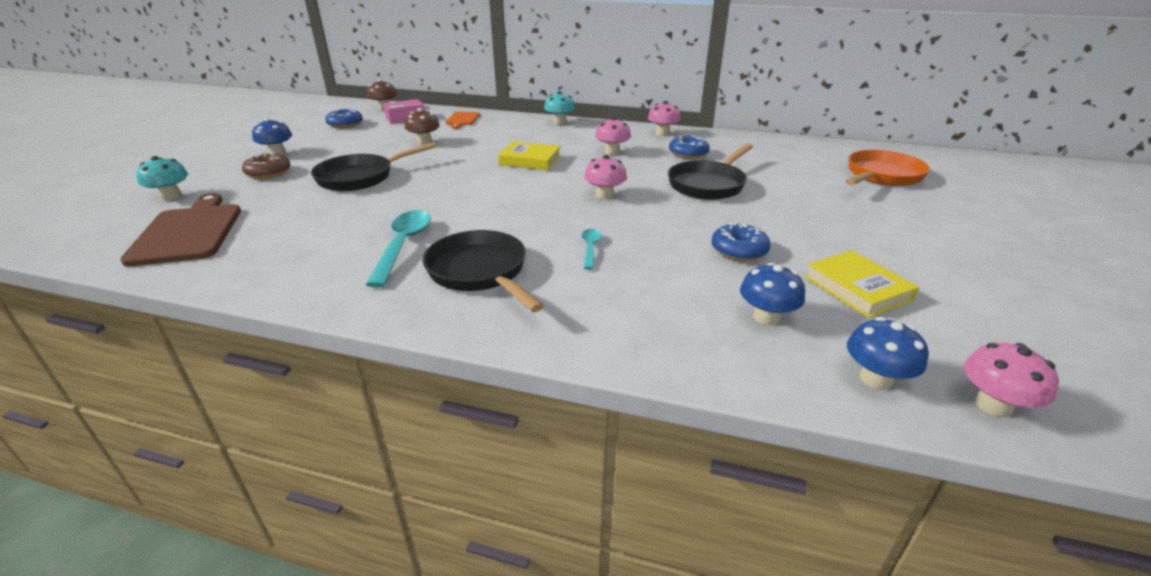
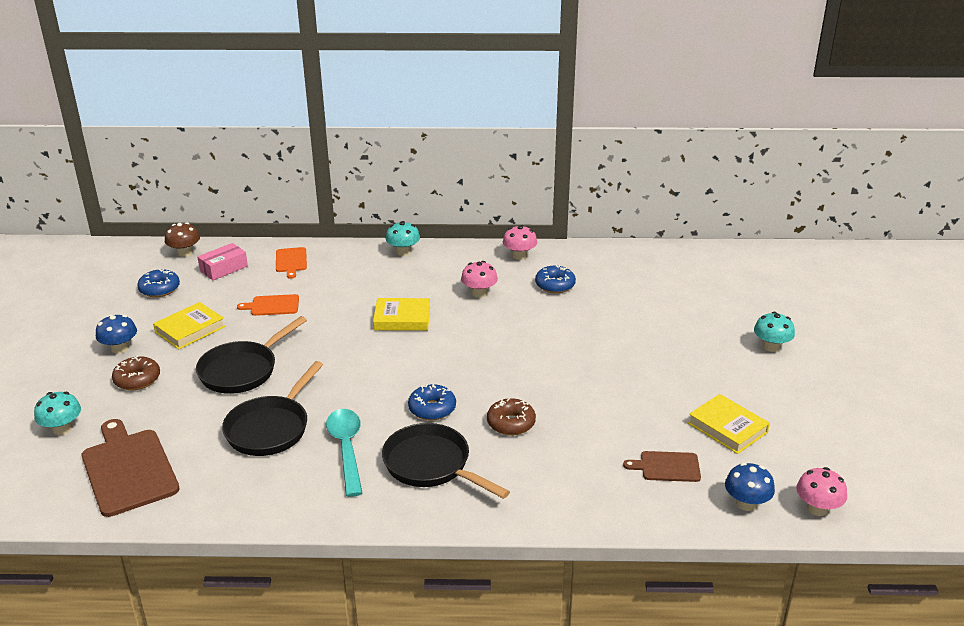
camera: 15 degrees left, 0 degrees up
brown mushroom [405,108,440,145] -> orange cutting board [237,294,299,316]
turquoise spoon [582,229,602,270] -> brown donut [487,398,536,436]
pink mushroom [584,155,627,199] -> none
black pan [668,143,753,200] -> black pan moved to [222,361,323,456]
blue donut [711,222,771,261] -> blue donut moved to [408,384,456,420]
blue mushroom [740,263,805,325] -> brown cutting board [623,451,701,482]
orange pan [845,150,930,186] -> none
none -> yellow book [153,302,225,349]
none -> turquoise mushroom [754,312,795,352]

